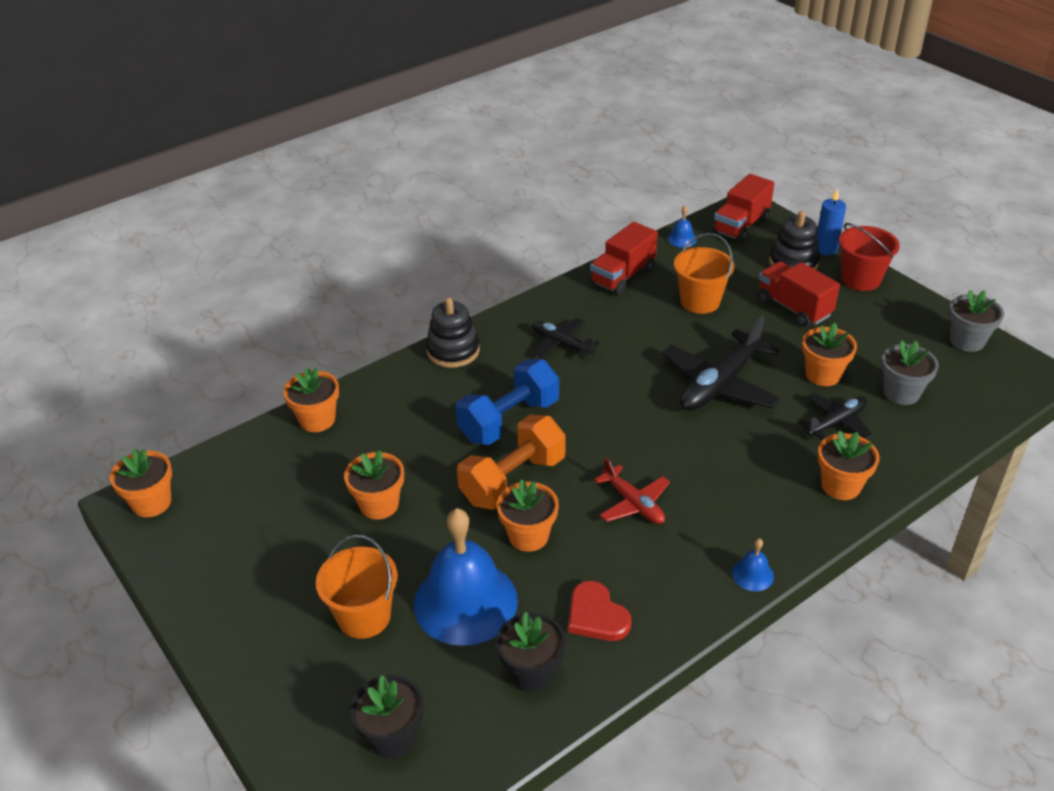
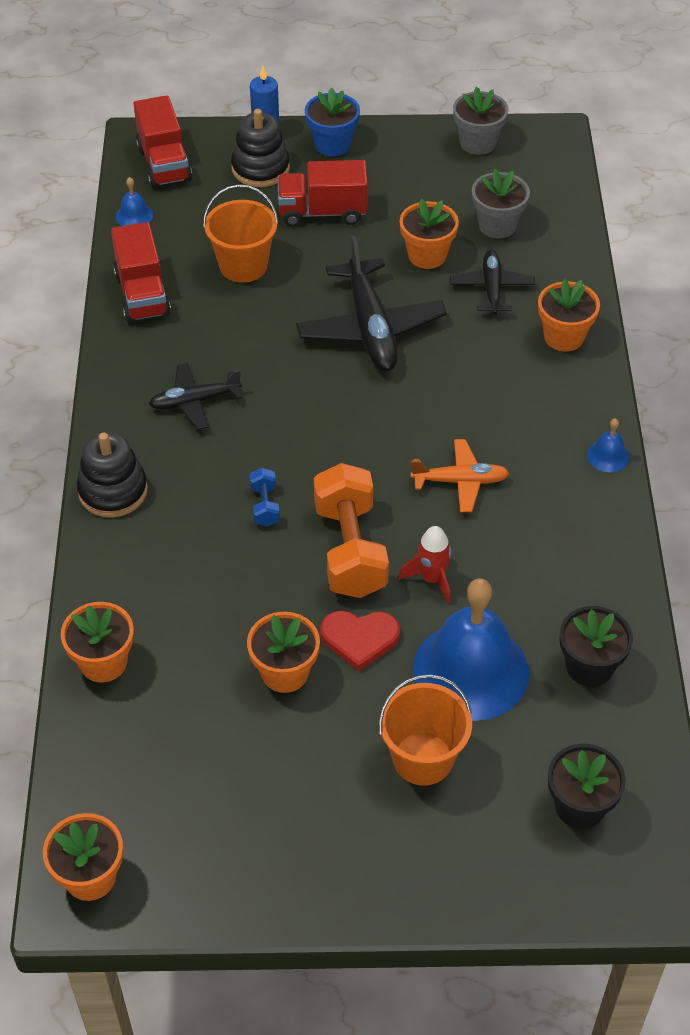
camera: 55 degrees left, 10 degrees up
blue dumbbell [456,359,559,445] -> blue dumbbell [250,468,280,527], size x0.45
orange flower pot [497,479,559,552] -> red rocket [398,526,451,604]
red heart [568,581,631,641] -> red heart moved to [320,611,400,671]
red plane [594,458,670,524] -> orange plane [410,439,509,512]
red bucket [839,223,900,291] -> blue flower pot [305,87,360,156]

